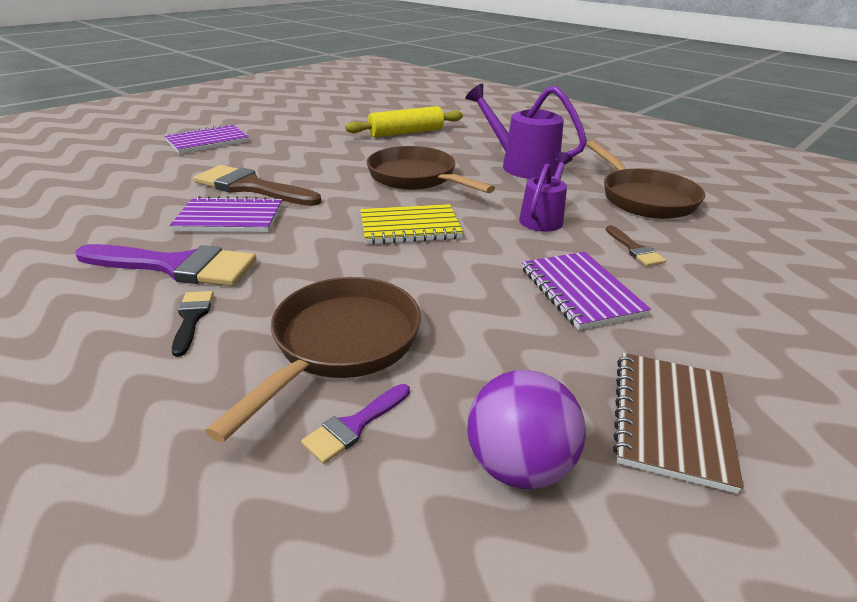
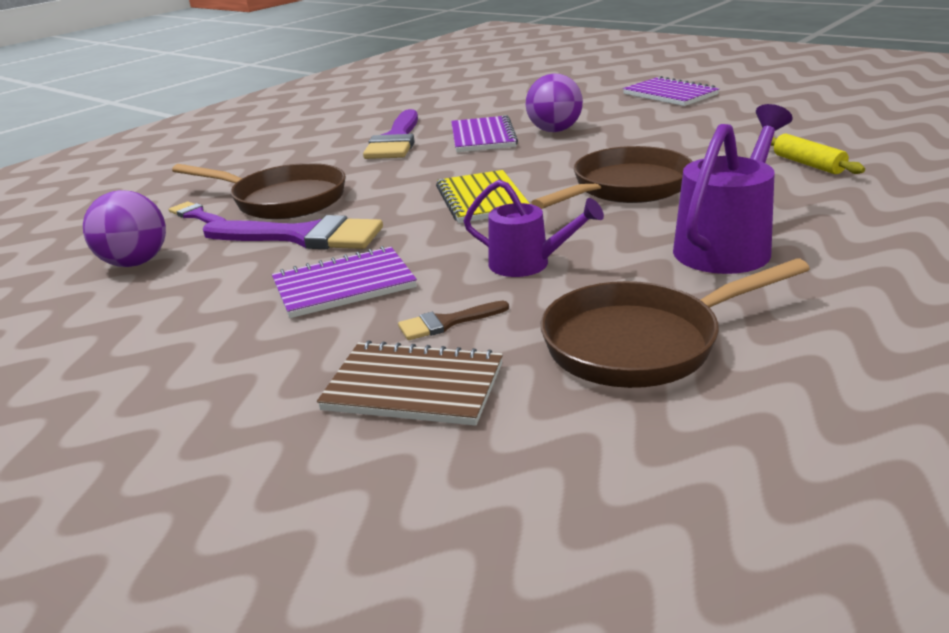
camera: 90 degrees right, 5 degrees down
black brush [172,291,214,357] -> none
brown brush [194,165,321,206] -> purple ball [526,73,583,132]
yellow rolling pin [345,106,463,137] -> yellow rolling pin [771,134,865,174], size x0.64
brown notebook [613,353,744,494] -> brown notebook moved to [317,340,503,426]
none -> purple brush [203,215,383,249]

